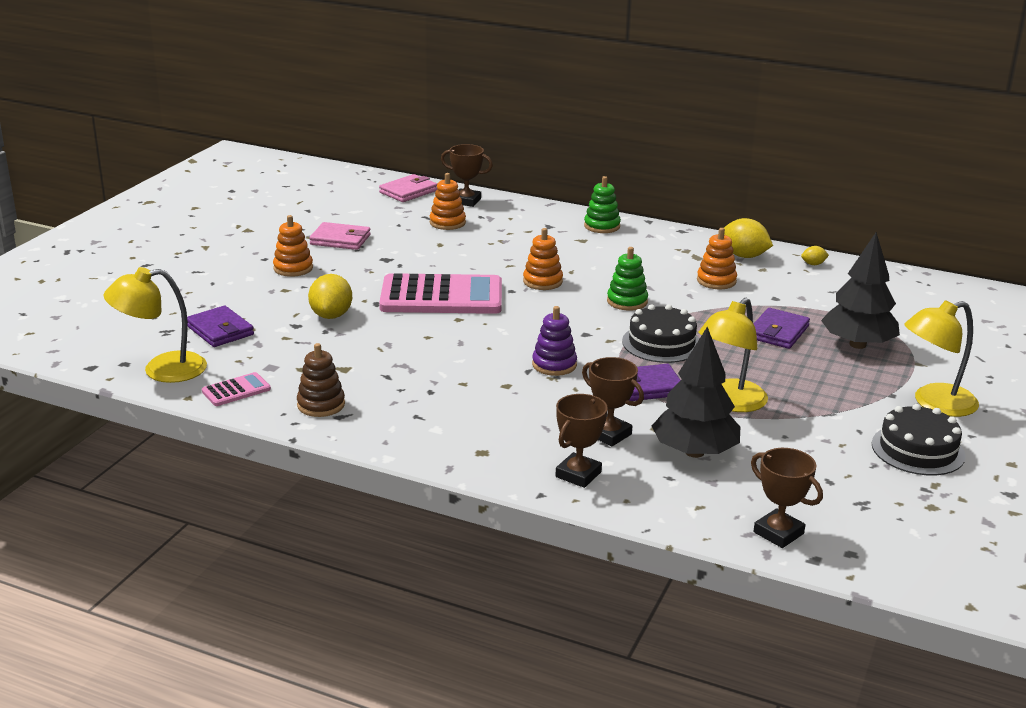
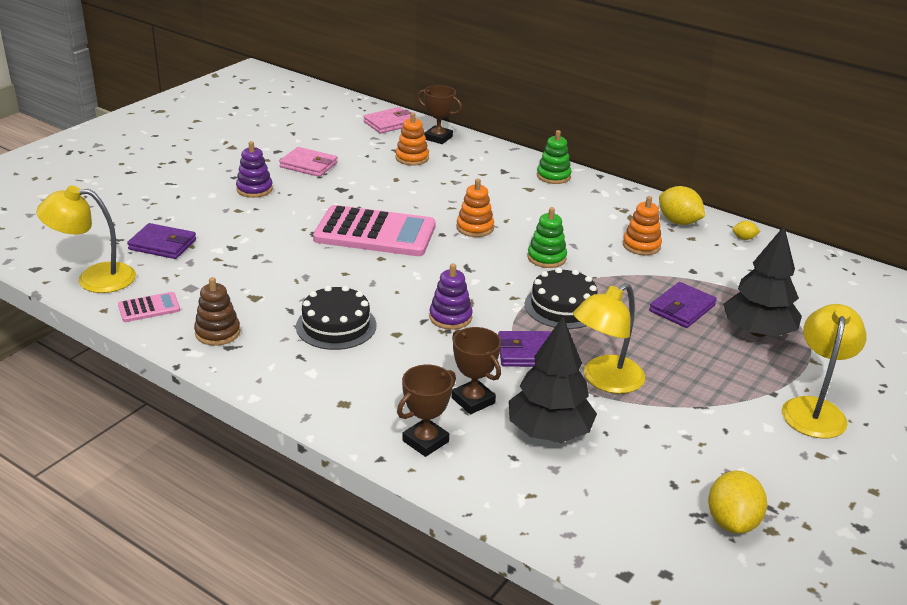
camera: 10 degrees right, 5 degrees up
purple wallet [187,306,254,347] -> purple wallet turned 45 degrees counterclockwise [127,223,196,259]
orange stacking toy [273,215,313,277] -> purple stacking toy [236,141,273,198]
yellow lemon [308,274,352,319] -> yellow lemon moved to [708,471,767,534]
brown trophy [751,448,823,548] -> none
black cake [872,404,966,475] -> black cake moved to [296,285,376,350]
yellow lamp [904,300,979,417] -> yellow lamp turned 120 degrees clockwise [782,304,867,439]

